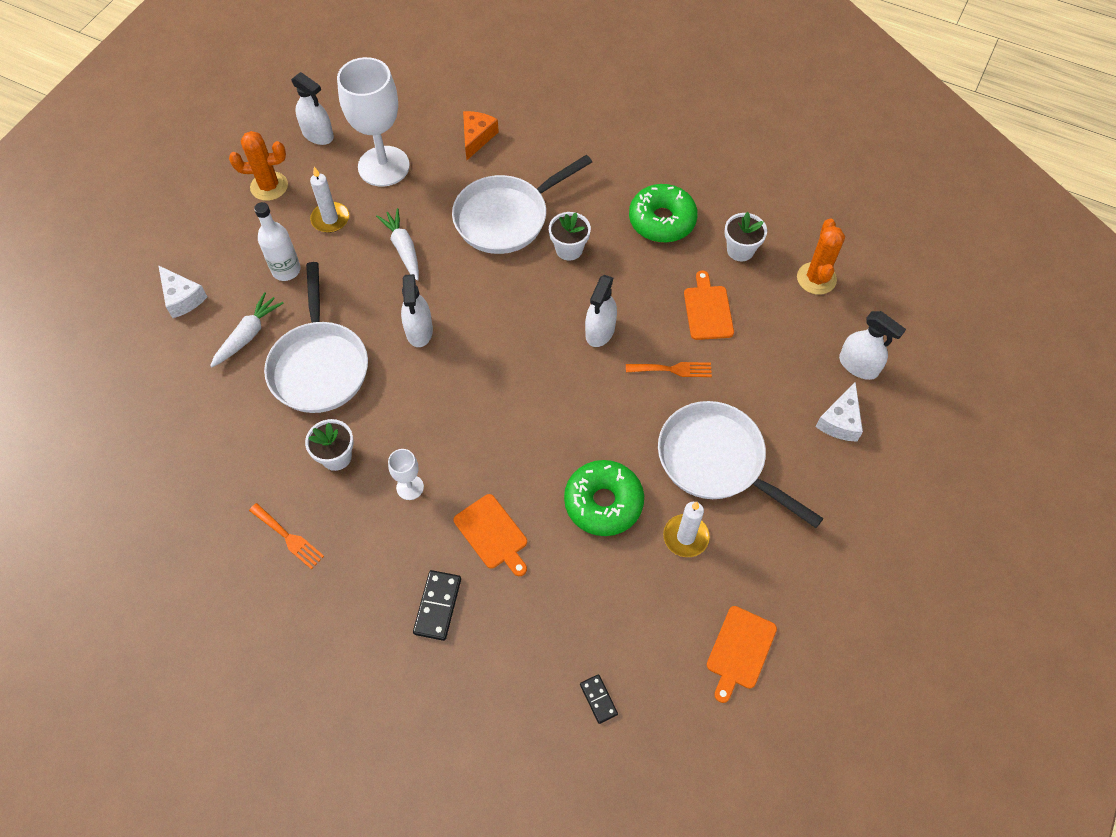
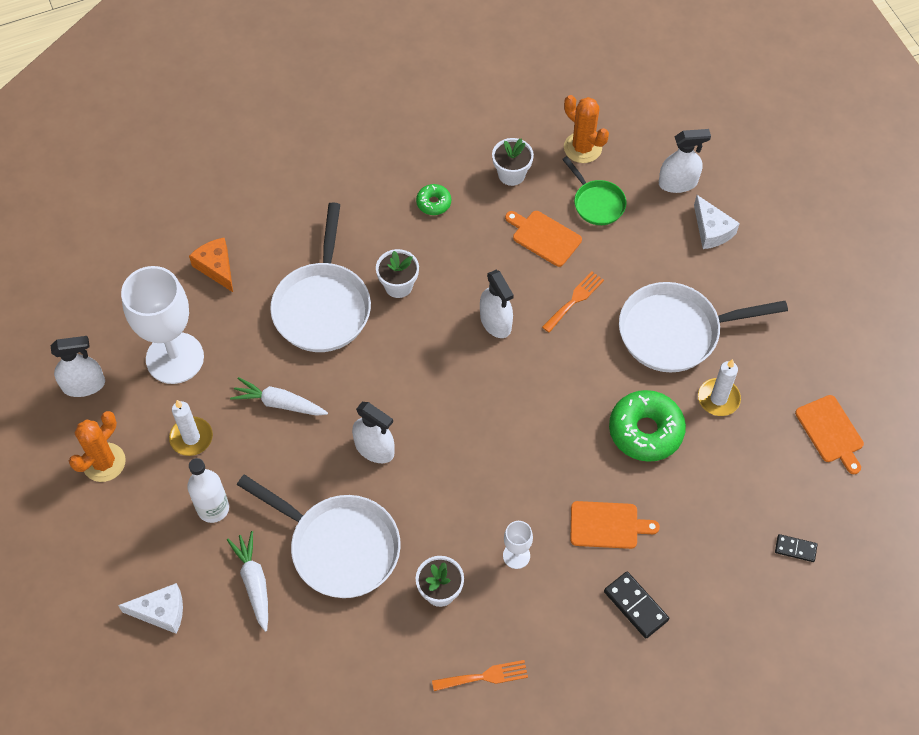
camera: 50 degrees left, 0 degrees up
green donut [629,184,698,243] -> green donut [416,184,451,215], size x0.51
none -> green pan [562,156,627,225]

